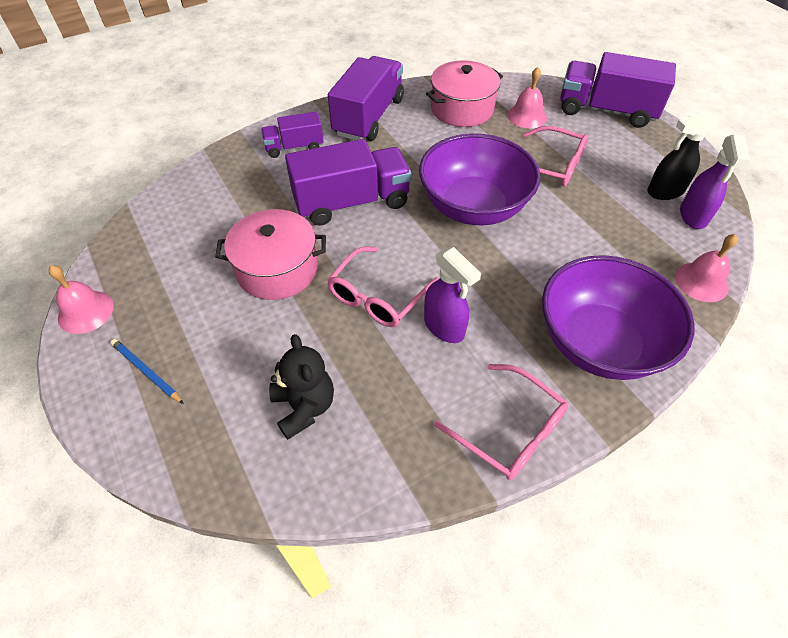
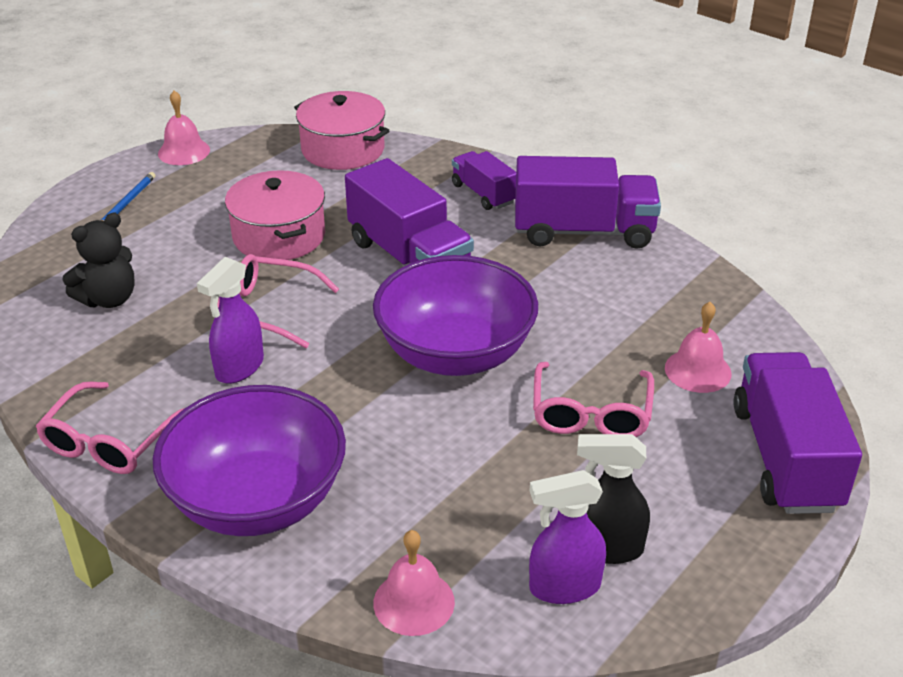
camera: 70 degrees right, 15 degrees down
pink pot [426,60,503,127] -> pink pot moved to [294,91,390,170]
black spray bottle [647,111,718,200] -> black spray bottle turned 45 degrees counterclockwise [577,434,650,564]

